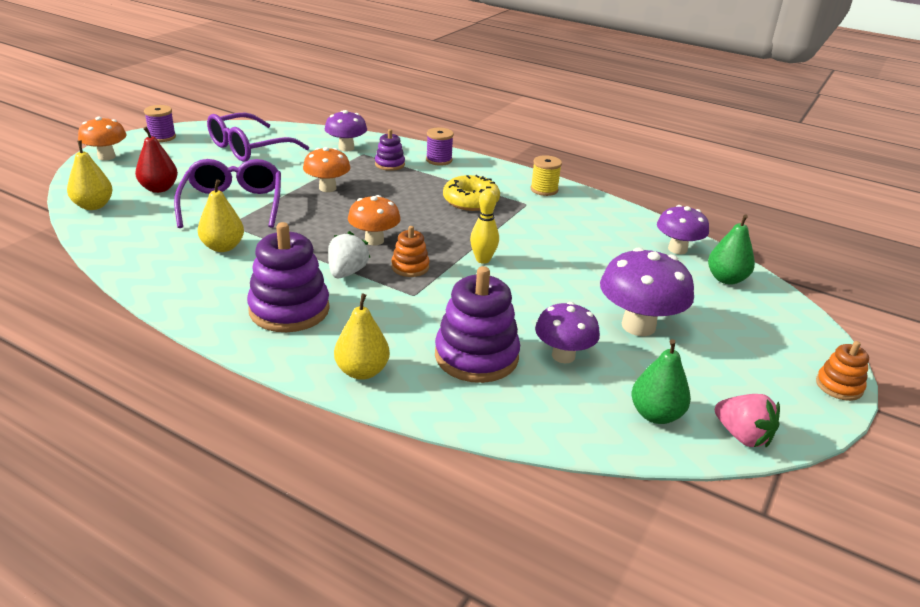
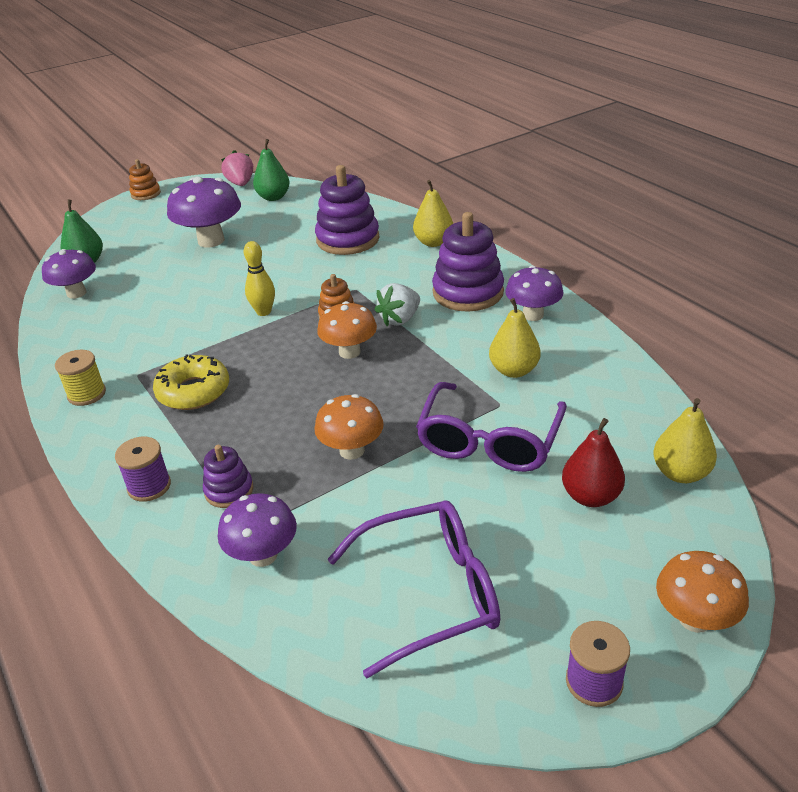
camera: 150 degrees left, 5 degrees up
purple mushroom [535,302,600,363] -> purple mushroom moved to [505,266,563,321]

